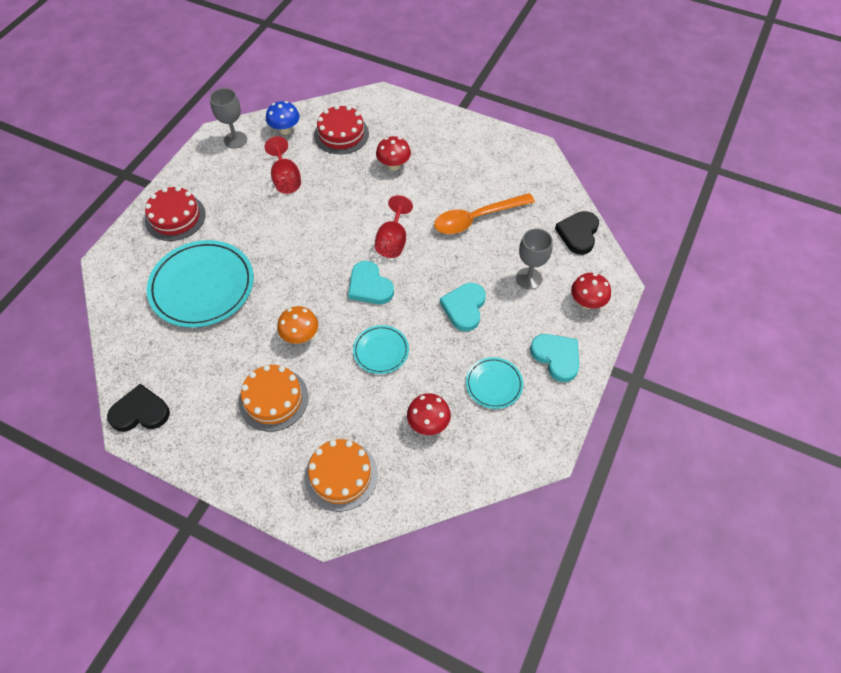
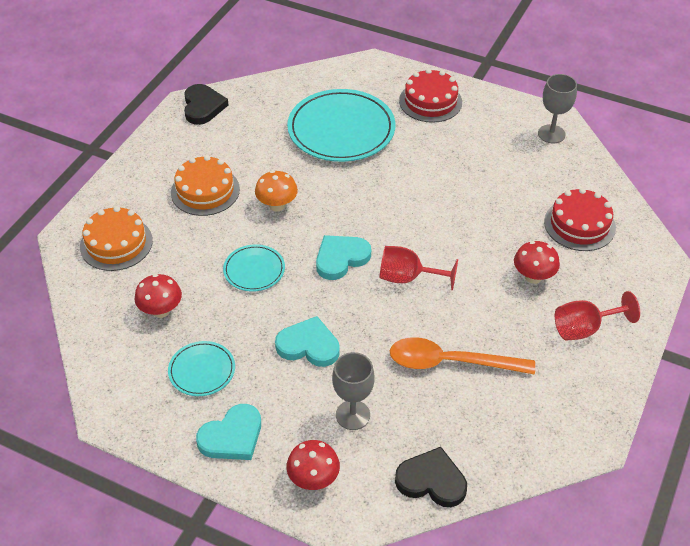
camera: 90 degrees right, 10 degrees down
red goblet [264,136,301,194] -> red goblet moved to [555,291,640,340]
blue mushroom [266,101,300,135] -> none
orange spoon [434,193,535,234] -> orange spoon turned 60 degrees counterclockwise [390,337,535,375]

